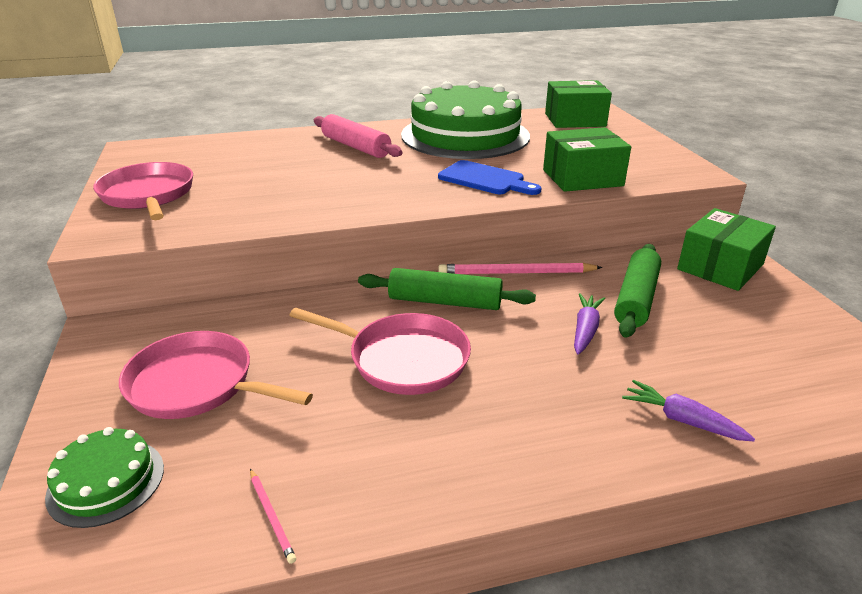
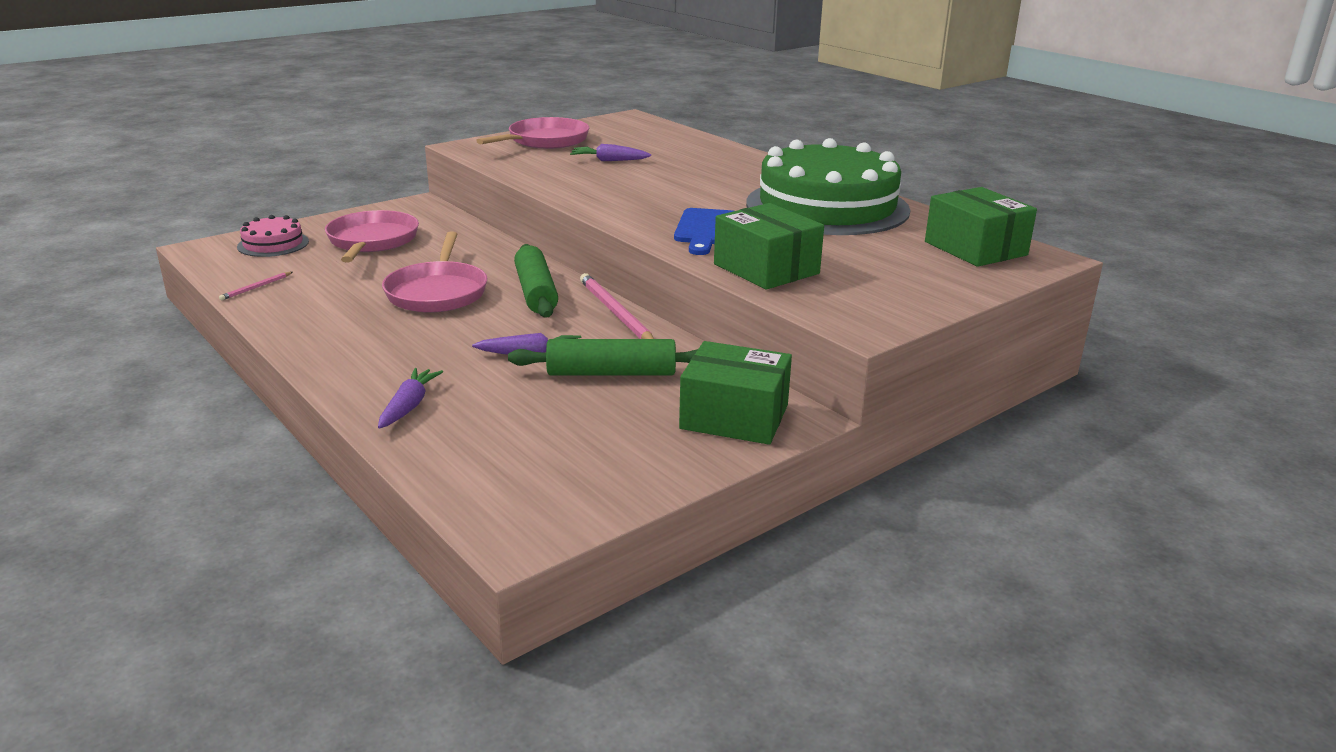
camera: 65 degrees right, 5 degrees down
green cake [45,427,164,528] -> pink cake [237,215,309,257]
pink rolling pin [314,114,403,158] -> none
none -> purple carrot [570,144,651,161]

